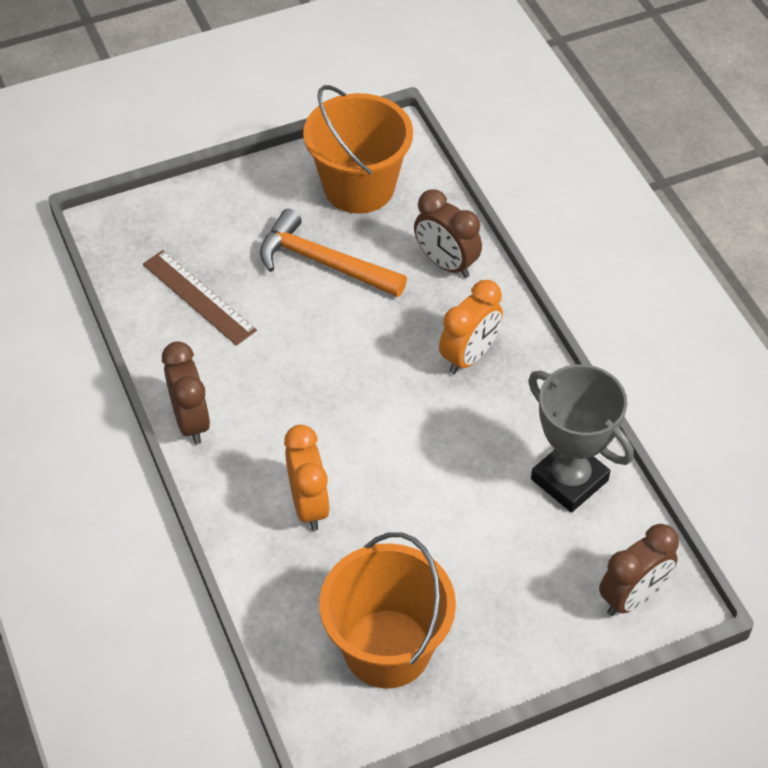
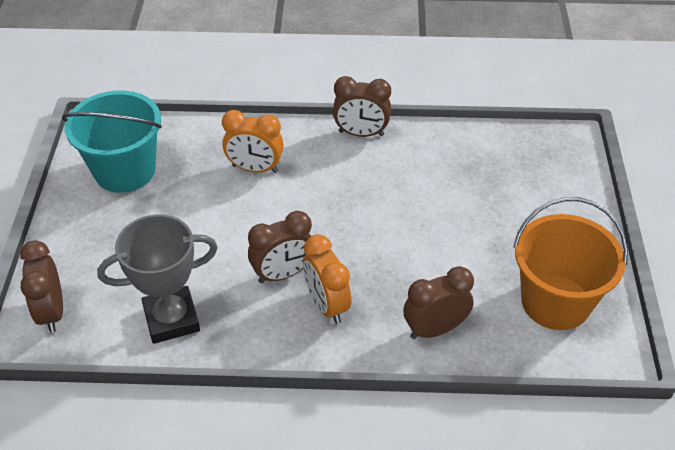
camera: 115 degrees right, 5 degrees down
brown ruler [143,250,257,346] -> none
orange hammer [260,209,407,297] -> none
orange bucket [319,532,456,689] -> turquoise bucket [62,91,162,193]
none -> brown clock [248,211,312,283]

